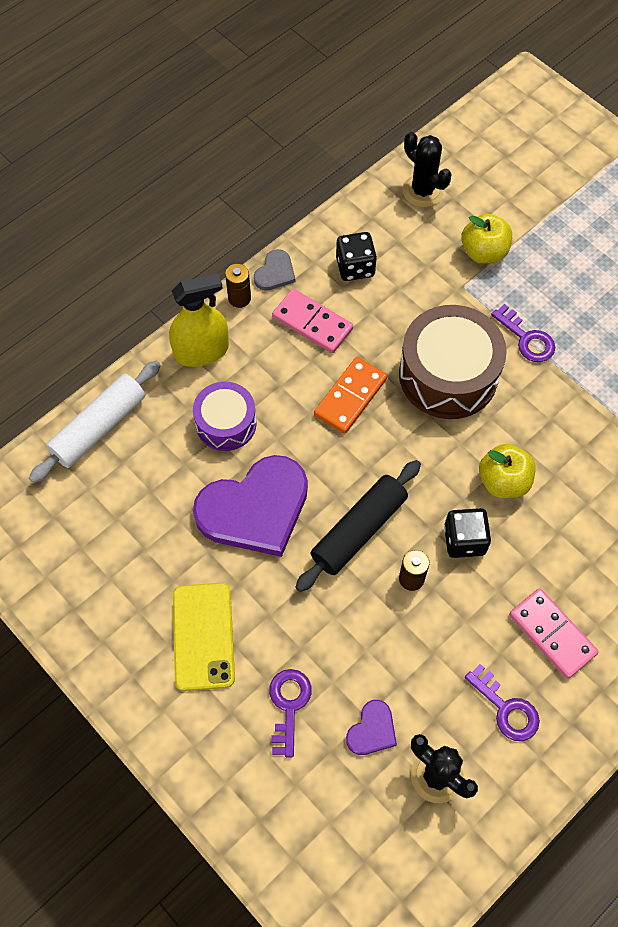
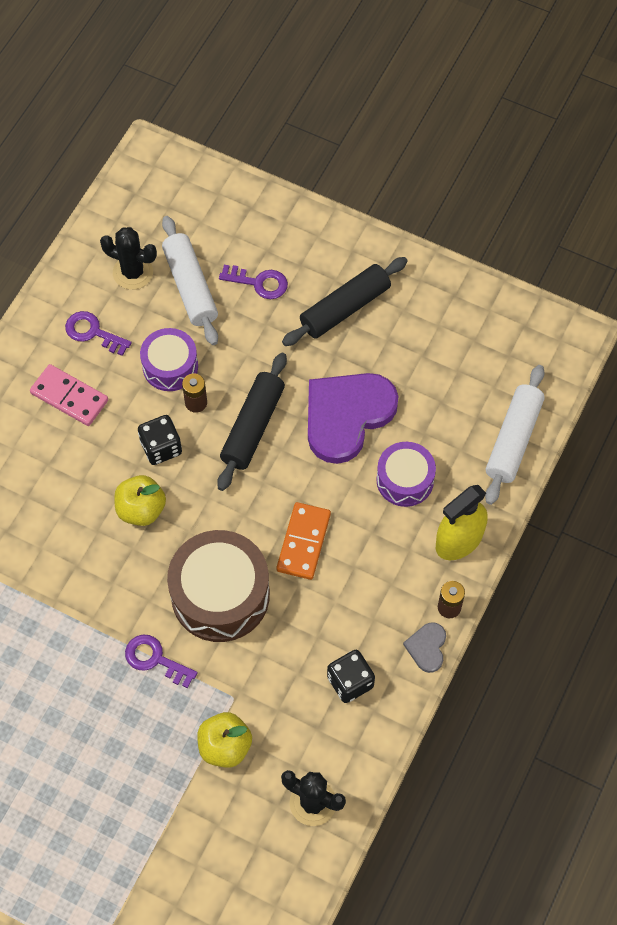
camera: 160 degrees right, 0 degrees up
yellow phone [173,583,235,691] -> black rolling pin [282,257,408,346]
purple key [269,669,312,757] -> purple key turned 60 degrees counterclockwise [219,265,288,299]
pink domino [272,289,353,353] -> none
purple heart [346,700,397,755] -> white rolling pin [162,216,218,345]
none -> purple drum [140,328,198,391]

